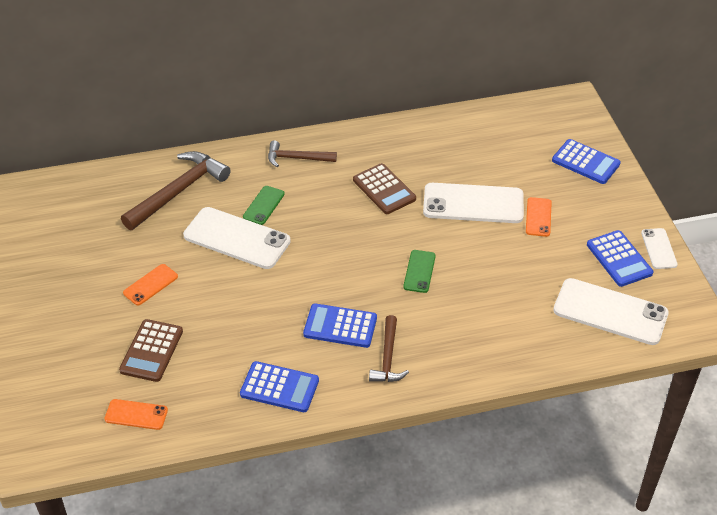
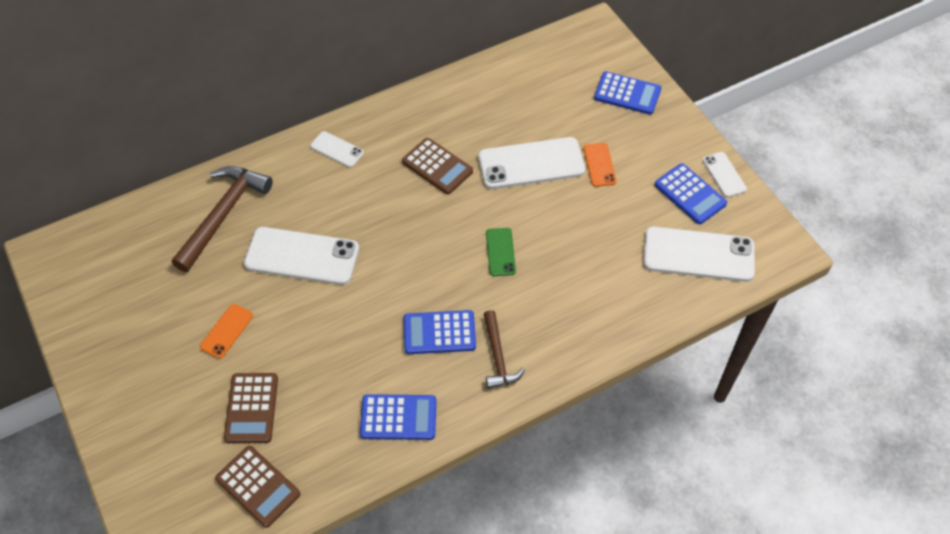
camera: 15 degrees left, 10 degrees up
orange phone [104,399,168,430] -> brown calculator [215,446,301,528]
green phone [243,186,285,225] -> none
brown hammer [268,140,337,167] -> white phone [310,131,364,167]

